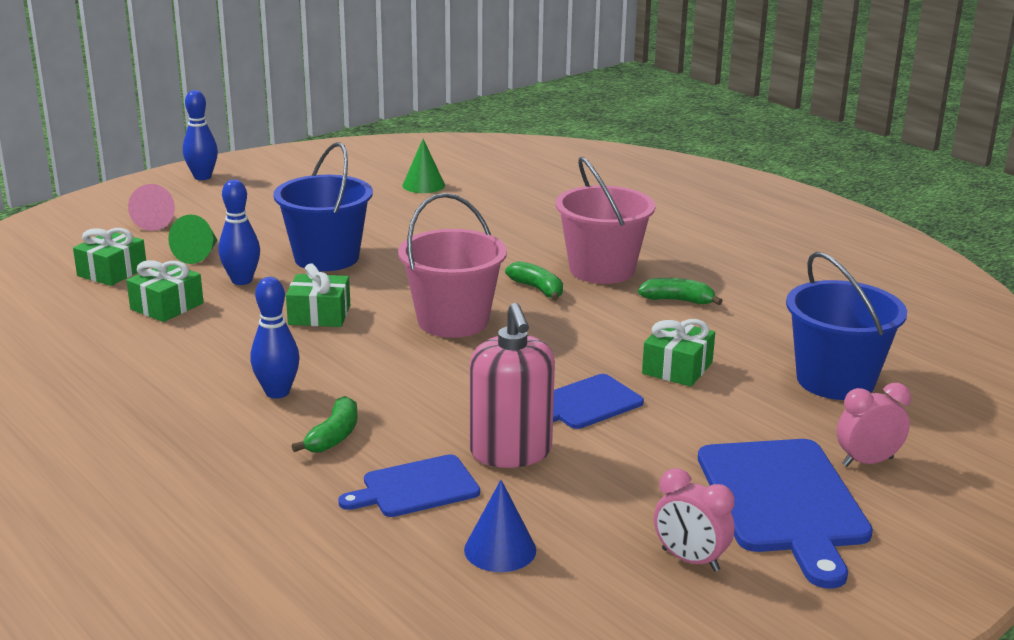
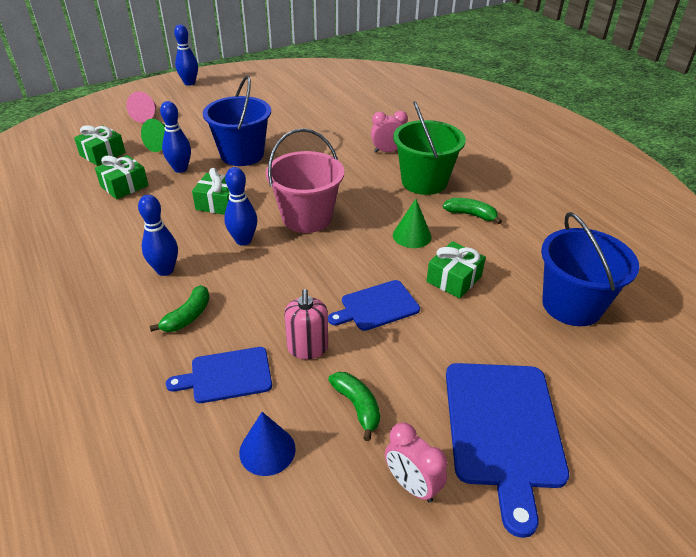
camera: 10 degrees right, 15 degrees up
green cone [402,139,445,193] -> green cone moved to [393,199,432,248]
pink soap dispenser [470,303,555,468] -> pink soap dispenser [284,289,328,359], size x0.66
green banana [505,261,563,301] -> green banana moved to [328,372,380,441]
pink bucket [556,157,656,284] -> green bucket [393,101,466,195]
pink clock [837,383,911,467] -> pink clock moved to [371,111,408,153]
none -> blue bowling pin [224,167,257,246]

